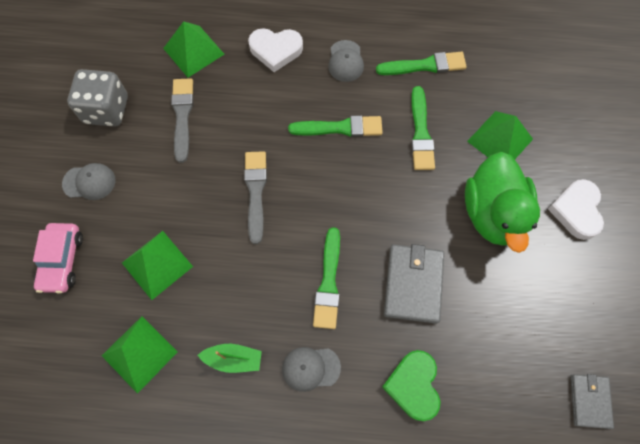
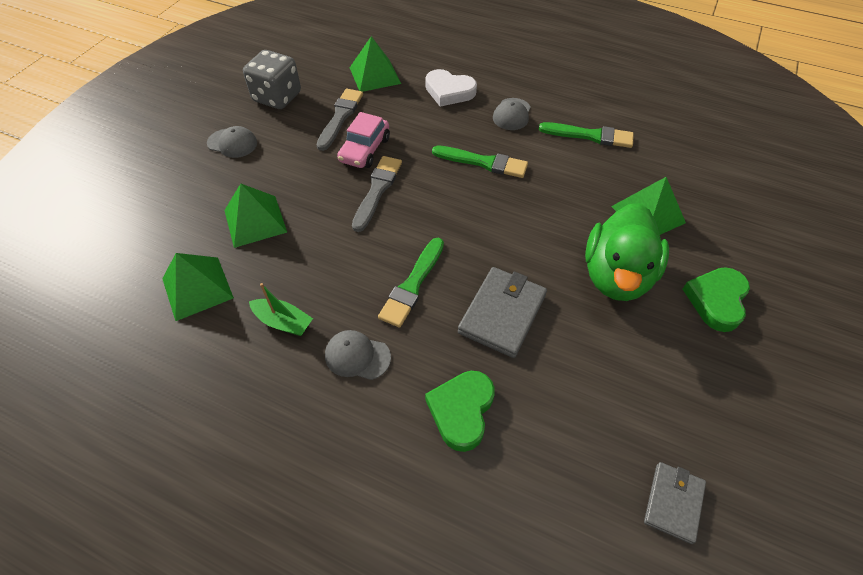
camera: 20 degrees right, 15 degrees down
pink car [33,223,83,294] -> pink car moved to [337,112,390,168]
green brush [411,86,435,170] -> none
white heart [548,179,604,240] -> green heart [682,267,750,332]

